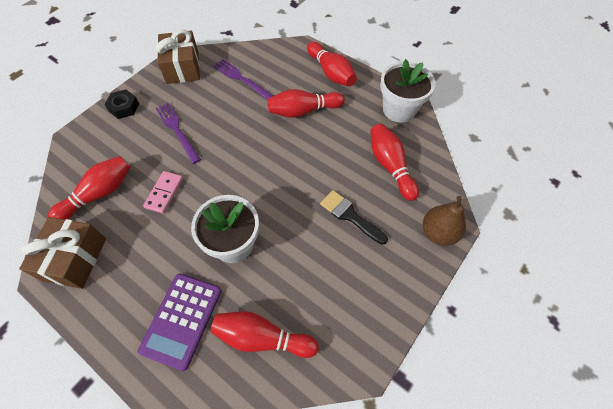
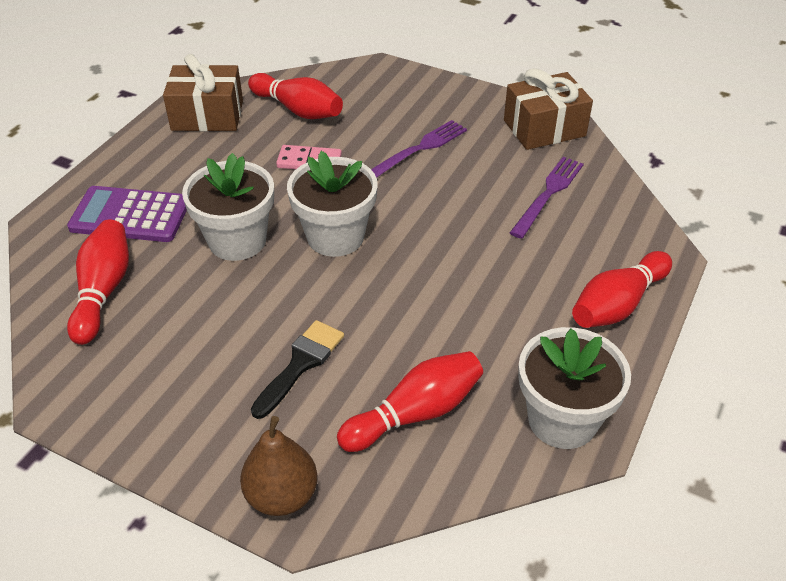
camera: 80 degrees right, 15 degrees down
black nut [104,89,139,119] -> none
red bowling pin [268,89,345,118] -> none
none -> white flower pot [287,151,378,257]

